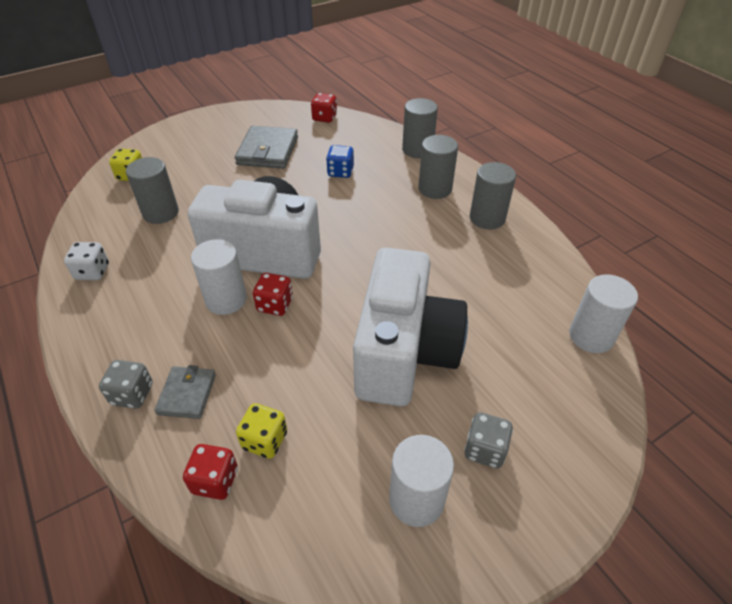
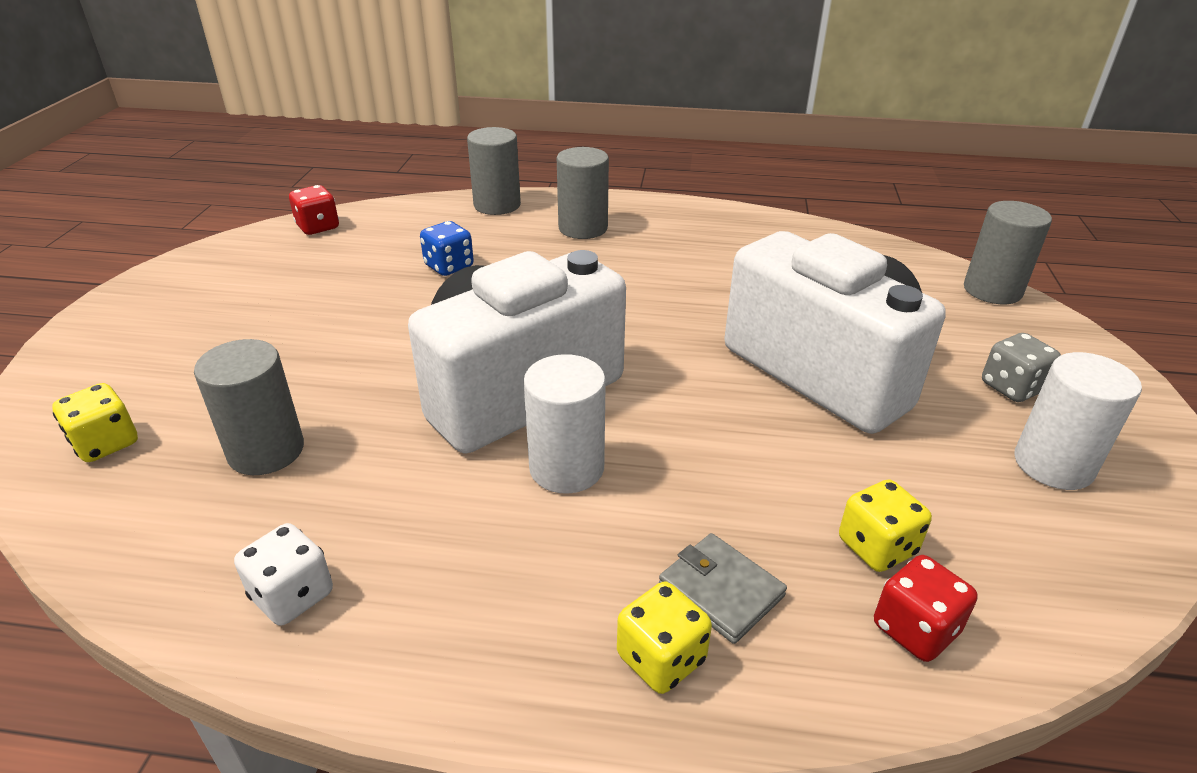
camera: 50 degrees left, 10 degrees down
grey dice [99,360,153,409] -> yellow dice [617,581,712,694]
grey wallet [235,126,298,169] -> none
red dice [253,273,293,316] -> none
grey cylinder [470,162,516,229] -> grey cylinder moved to [964,201,1052,304]
white cylinder [569,274,638,353] -> none

